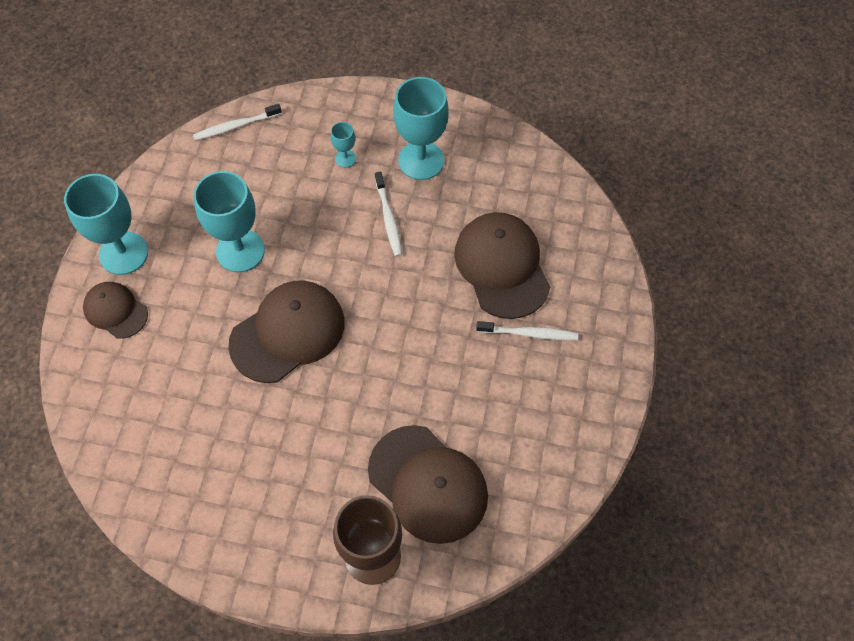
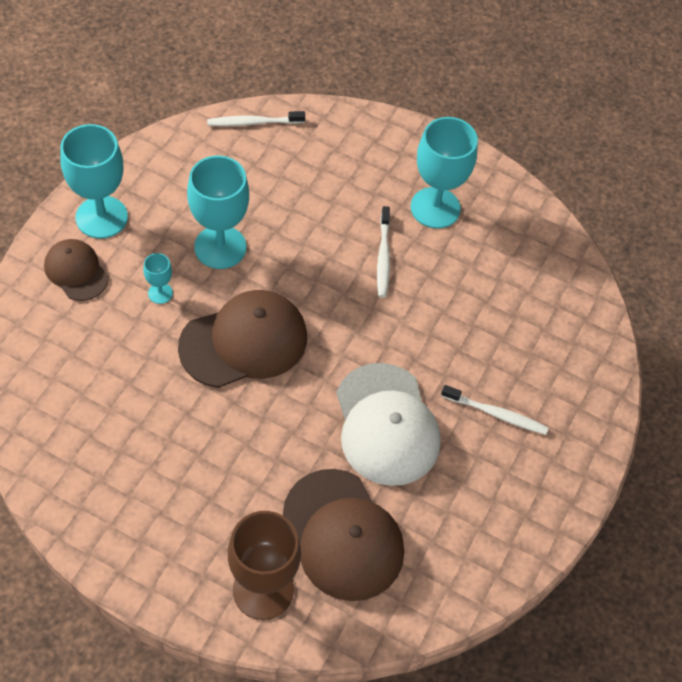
camera: 10 degrees right, 5 degrees down
turquoise goblet [331,122,356,168] -> turquoise goblet moved to [143,253,173,304]
brown cap [454,212,550,319] -> none
none -> white cap [336,363,441,486]

